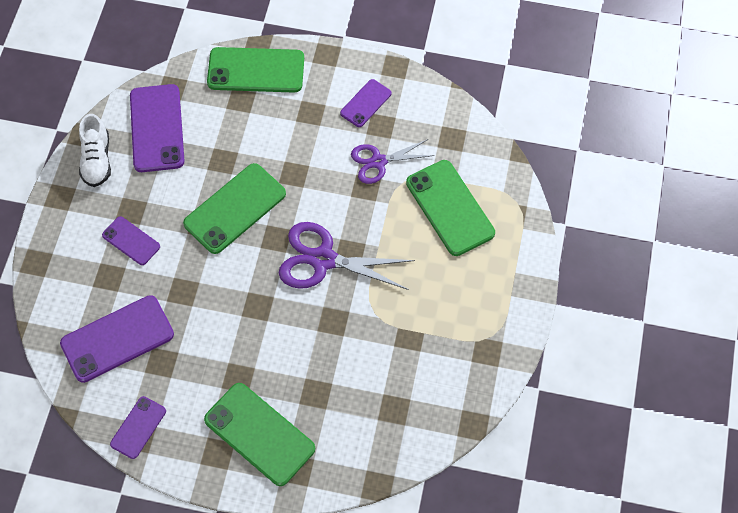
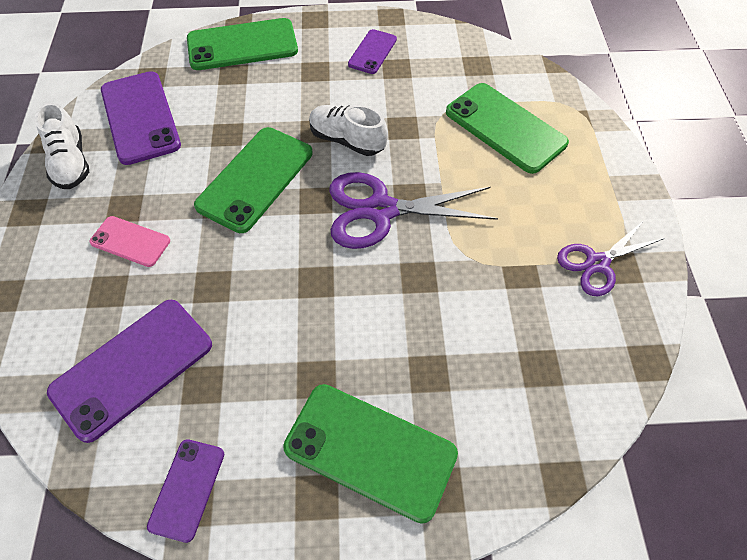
camera: 15 degrees left, 5 degrees down
purple phone [102,216,160,265] -> pink phone [90,216,170,267]
purple scissors [351,139,435,184] -> purple scissors moved to [557,221,664,296]
none -> white shoe [309,105,388,156]

